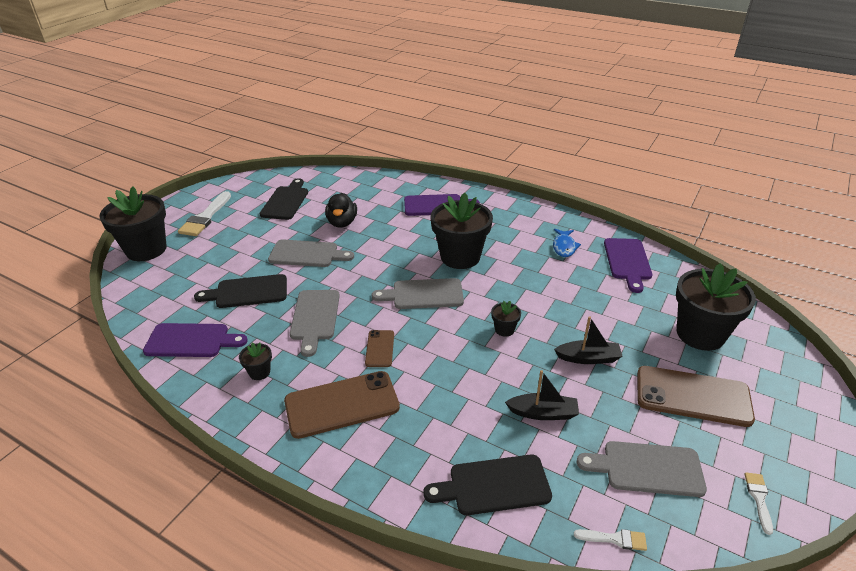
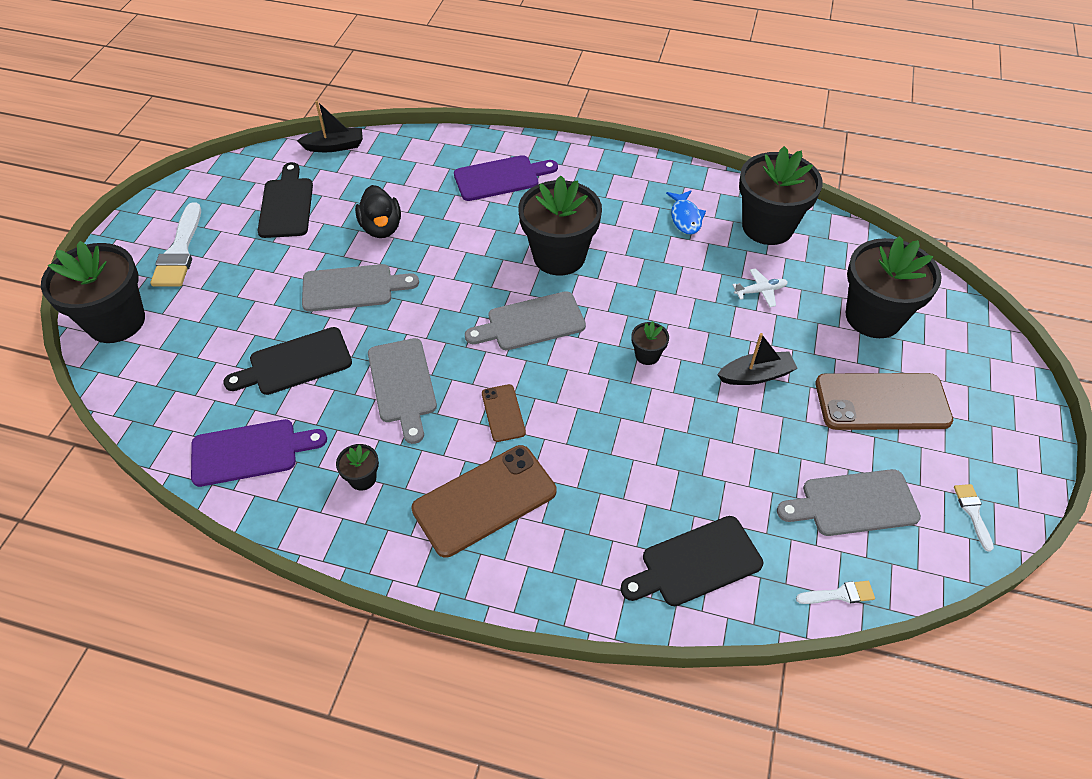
camera: 15 degrees left, 15 degrees up
black boat [505,370,579,420] -> black boat moved to [297,100,363,152]
purple cutting board [604,238,653,293] -> black flower pot [739,146,822,245]
none -> white plane [732,268,788,307]

